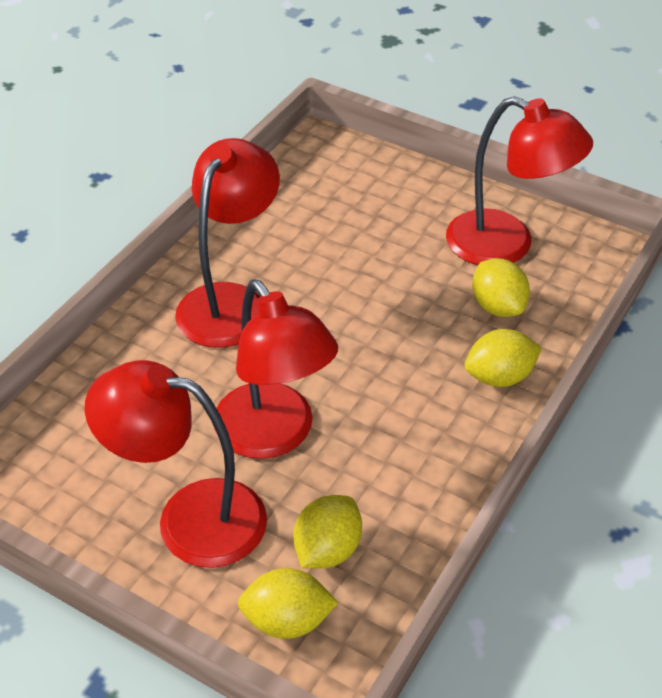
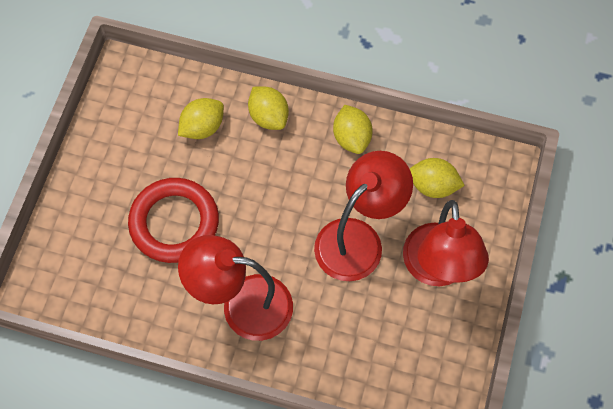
camera: 105 degrees left, 20 degrees up
yellow lemon [238,568,338,639] -> yellow lemon moved to [333,105,373,154]
red lamp [446,96,593,265] -> none
none -> red ring [128,178,219,263]

